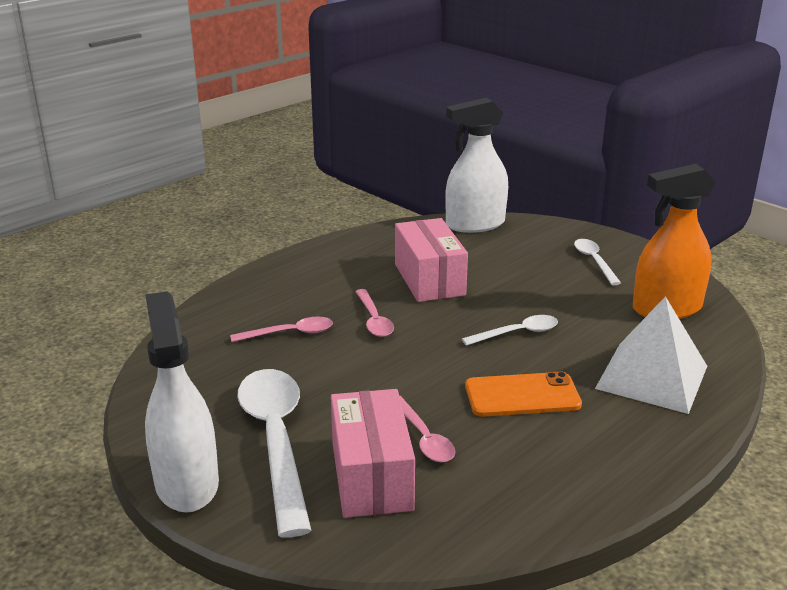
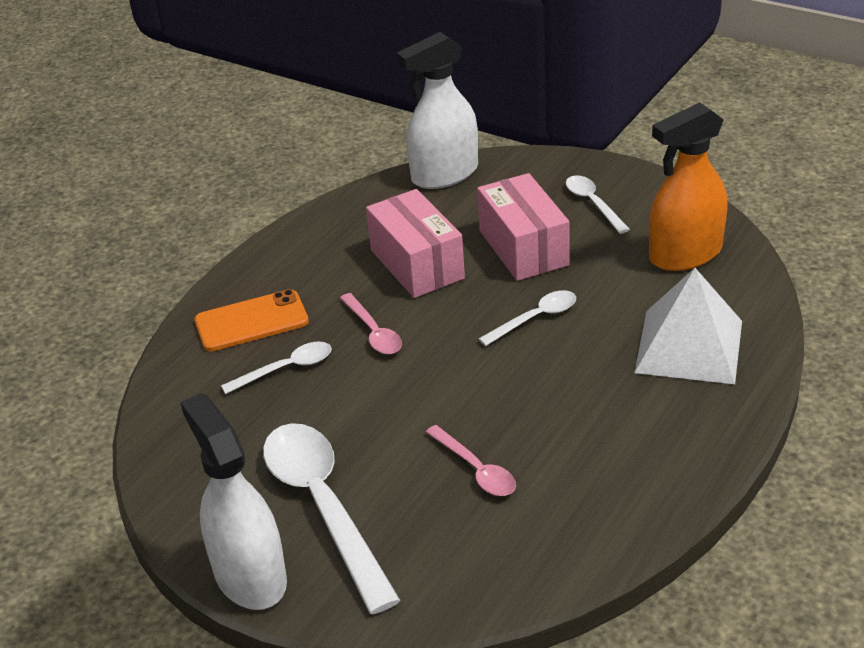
camera: 10 degrees left, 10 degrees up
pink spoon [230,316,333,342] -> white spoon [221,342,332,394]
pink box [331,389,415,518] -> pink box moved to [477,173,569,281]
orange phone [465,371,582,417] -> orange phone moved to [195,289,309,351]

